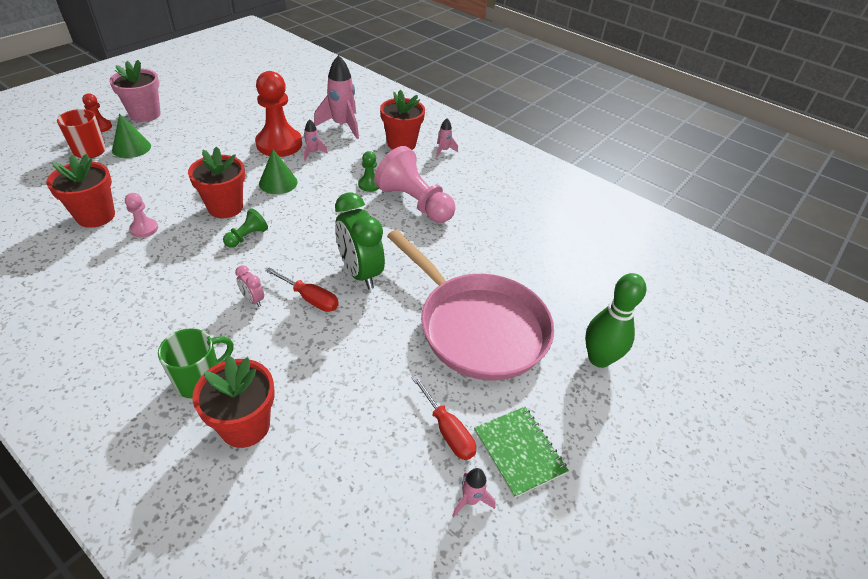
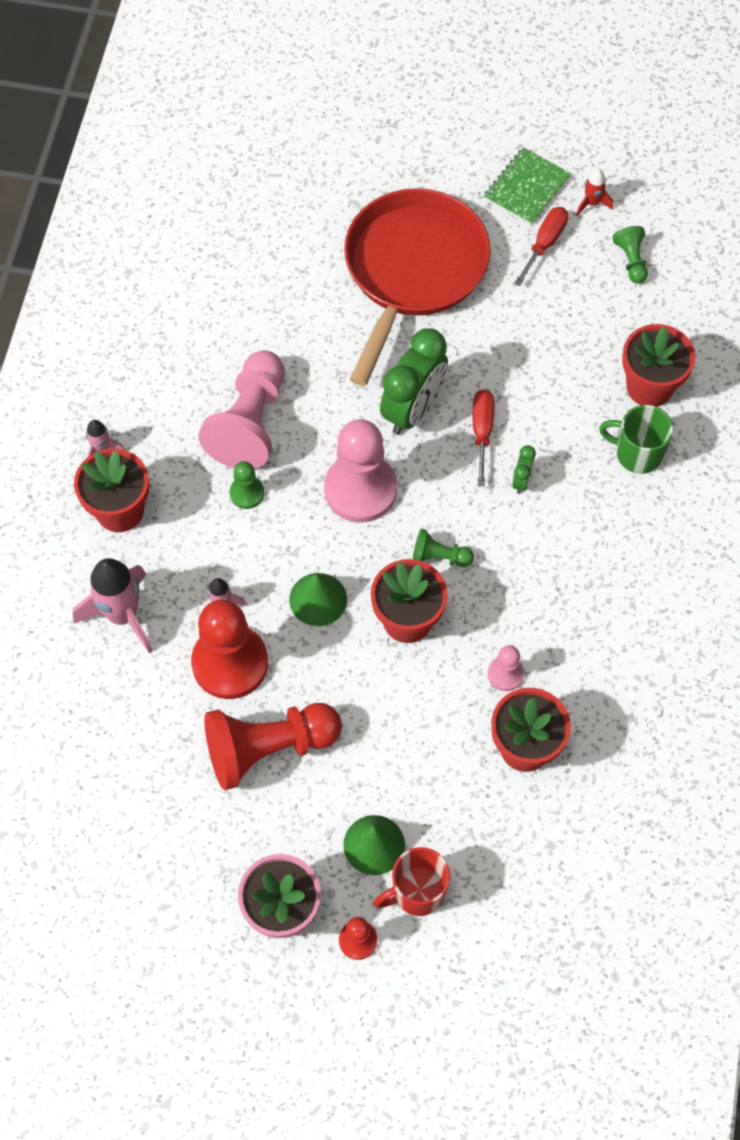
camera: 115 degrees left, 20 degrees up
pink clock [235,265,264,307] -> green clock [512,445,536,494]
pink pan [387,230,554,381] -> red pan [344,188,491,386]
pink rocket [452,468,496,517] -> red rocket [576,169,613,216]
green bowling pin [585,273,646,368] -> none
none -> red pawn [204,703,342,790]
none -> pink pawn [324,419,397,523]
none -> green pawn [612,226,648,284]

